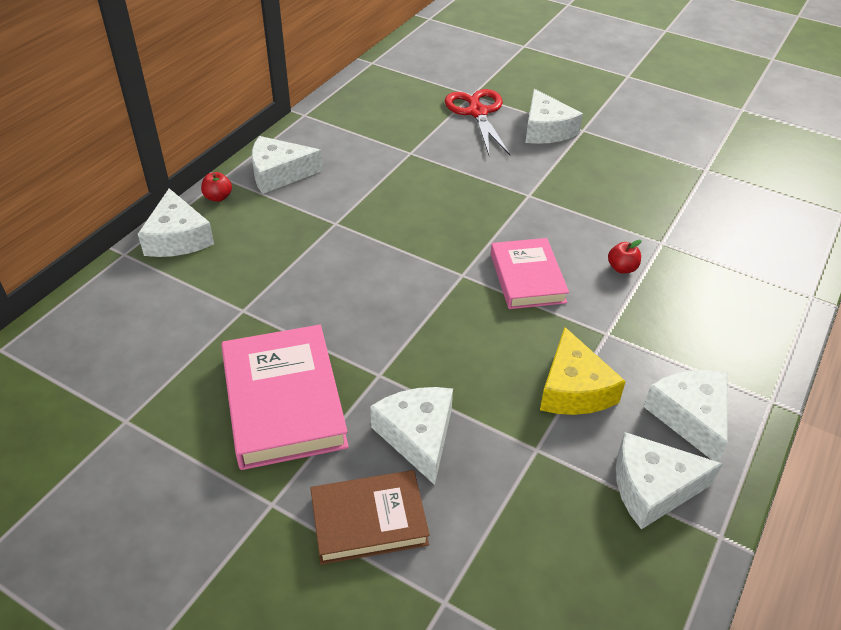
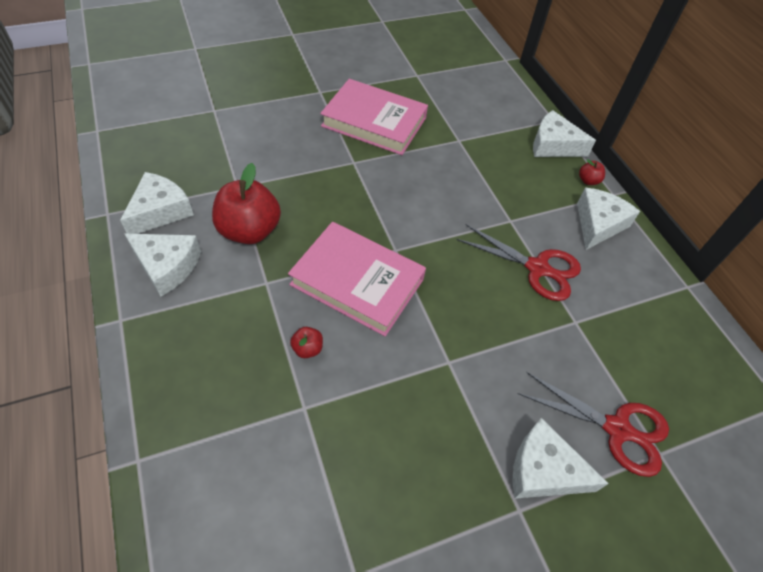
camera: 125 degrees right, 10 degrees up
brown book [310,470,430,565] -> none
white cheese [370,387,453,485] -> none
pink book [491,238,569,309] -> pink book [288,222,426,336], size x1.52
yellow cheese [540,327,626,415] -> red apple [212,163,281,244]
none -> red scissors [457,224,581,301]

